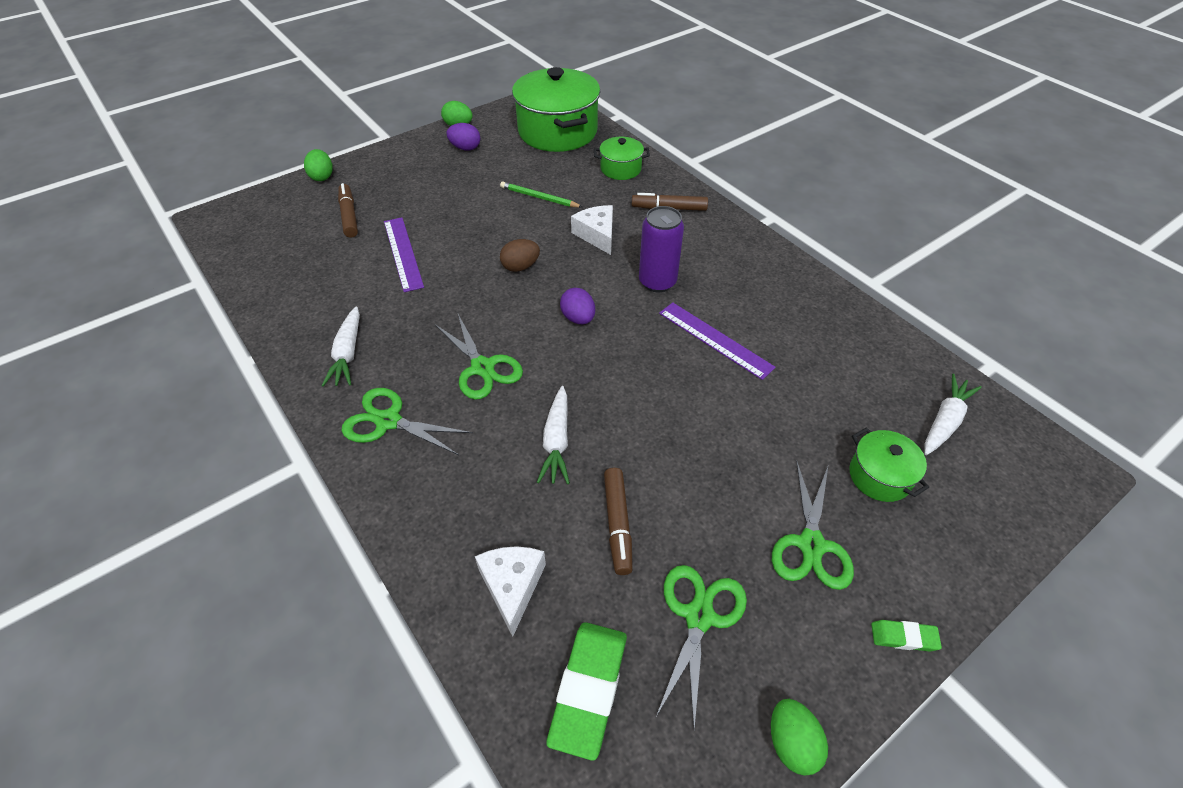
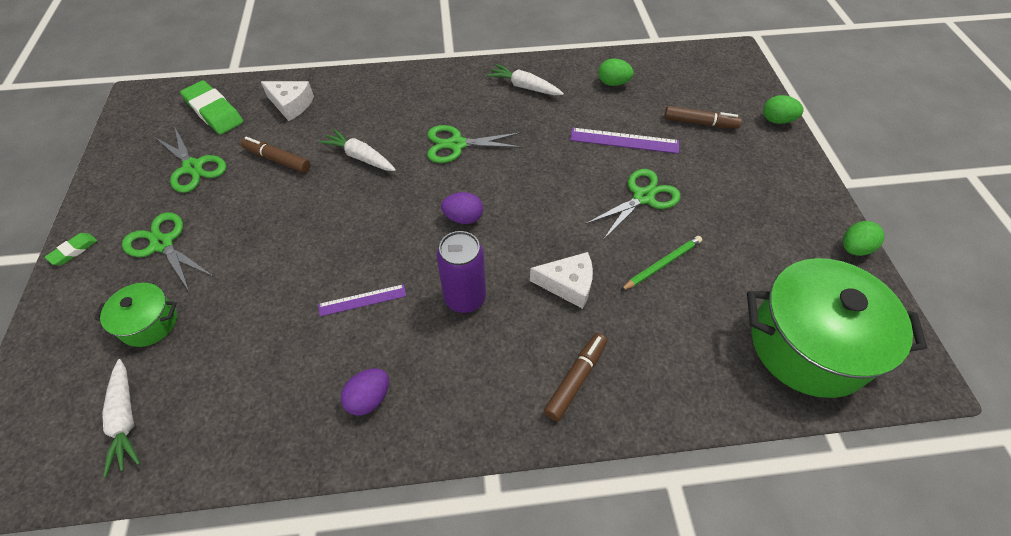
camera: 120 degrees right, 5 degrees up
green scissors [341,388,473,455] -> green scissors moved to [586,169,681,240]
purple egg [446,123,480,151] -> purple egg moved to [341,368,389,415]
brown egg [500,239,540,272] -> none
green pot [594,137,650,180] -> none
purple ruler [659,302,776,380] -> purple ruler [318,284,406,316], size x0.65
green egg [771,699,828,776] -> green egg moved to [598,58,634,86]

